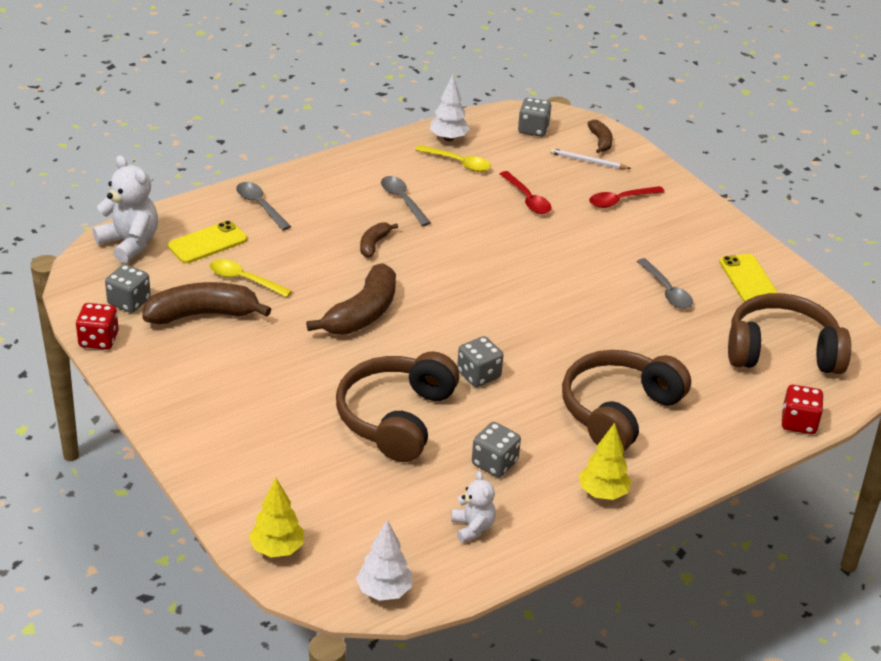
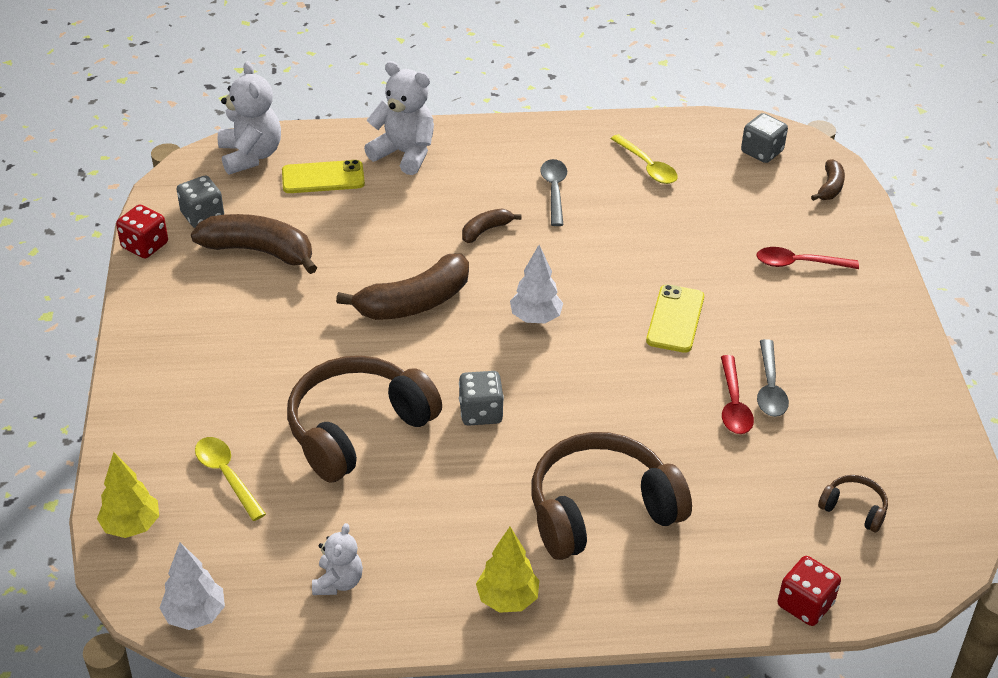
camera: 30 degrees right, 5 degrees up
yellow spoon [210,259,292,297] -> yellow spoon moved to [195,437,266,521]
grey spoon [236,182,291,230] -> white teddy bear [364,61,434,175]
white tree [430,75,470,141] -> white tree moved to [510,245,563,323]
grey dice [472,422,521,477] -> none
red spoon [500,171,552,214] -> red spoon moved to [721,355,754,434]
white pencil [550,148,631,169] -> none
yellow phone [719,254,778,302] -> yellow phone moved to [646,284,704,353]
brown headphones [728,293,851,374] -> brown headphones [818,475,888,532], size x0.44

